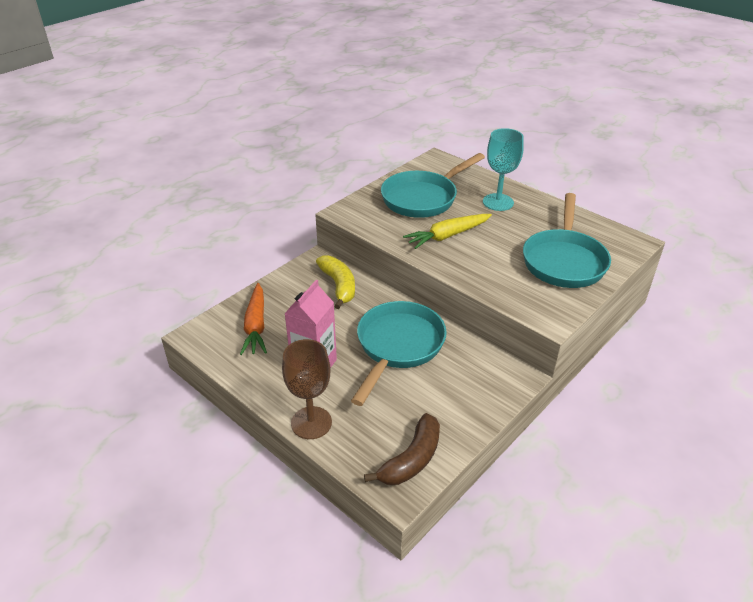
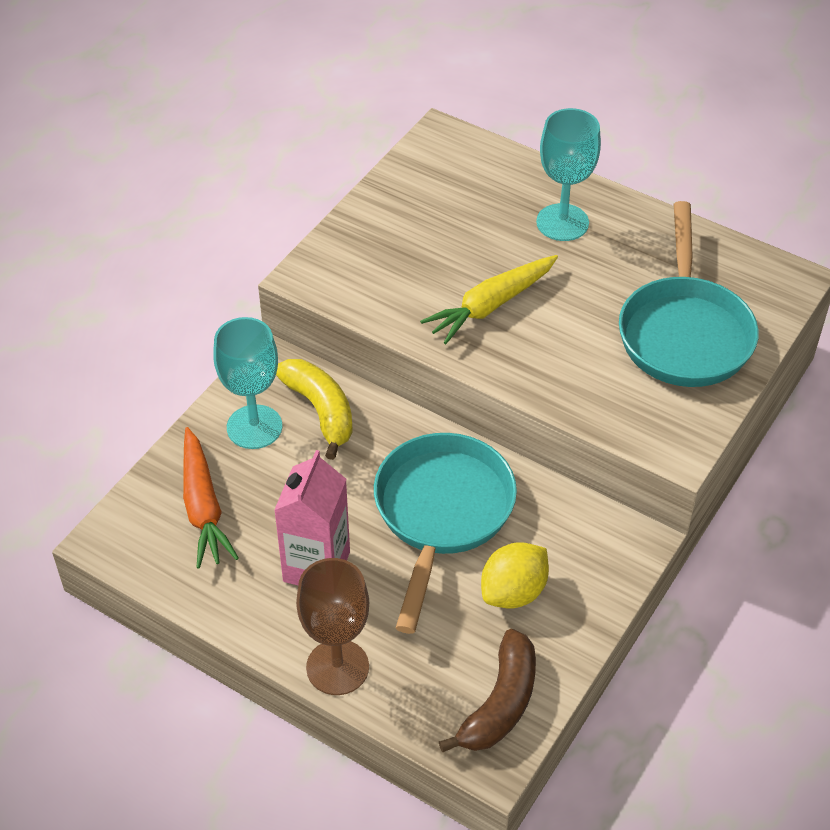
camera: 10 degrees left, 10 degrees up
turquoise pan [381,153,485,218] -> none
none -> turquoise goblet [213,317,282,449]
none -> yellow lemon [481,542,549,609]

